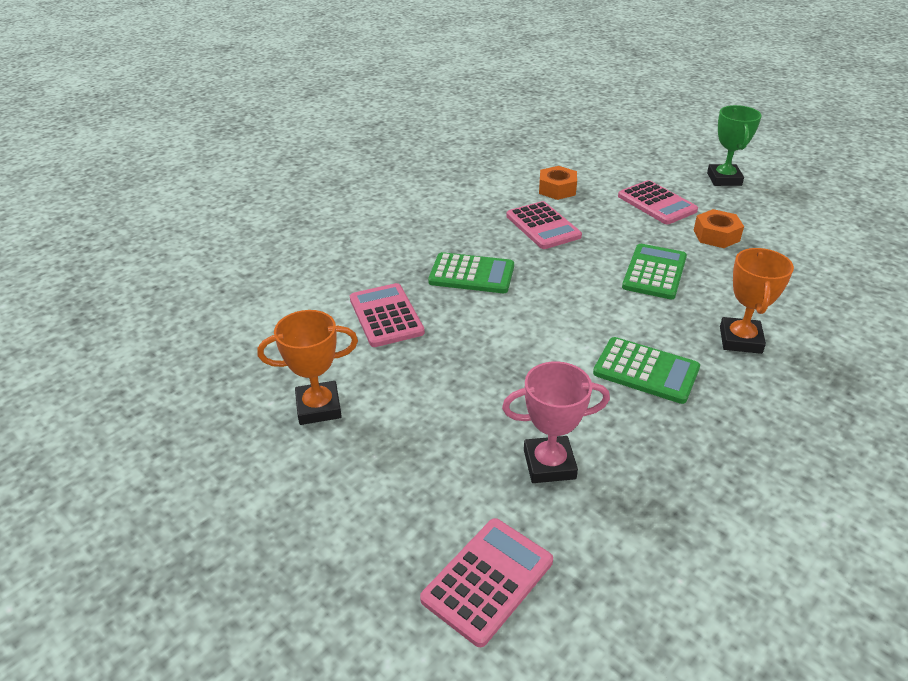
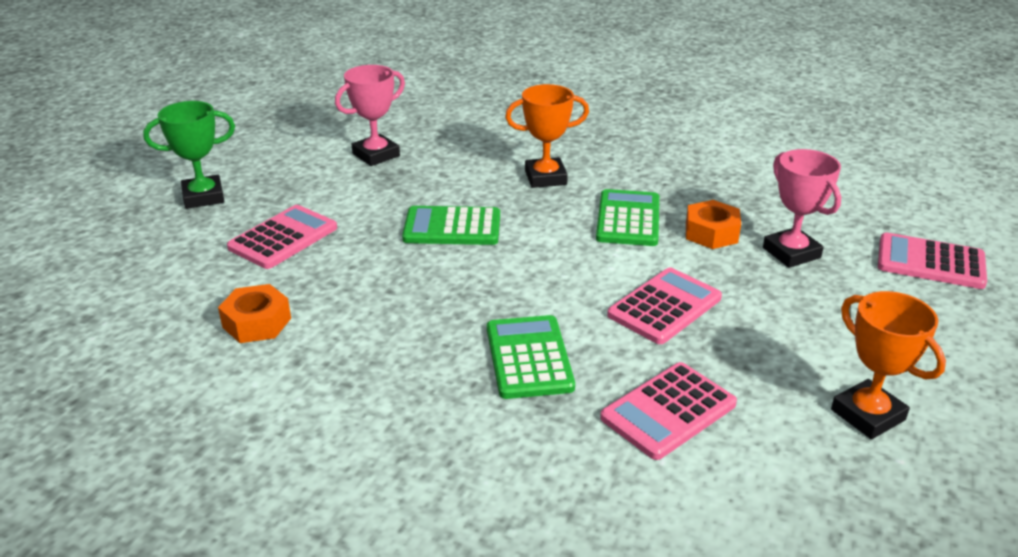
camera: 110 degrees left, 5 degrees down
pink calculator [506,201,582,249] -> pink calculator moved to [607,268,722,344]
orange nut [694,209,744,248] -> orange nut moved to [686,200,741,249]
none -> pink trophy [335,65,405,166]

